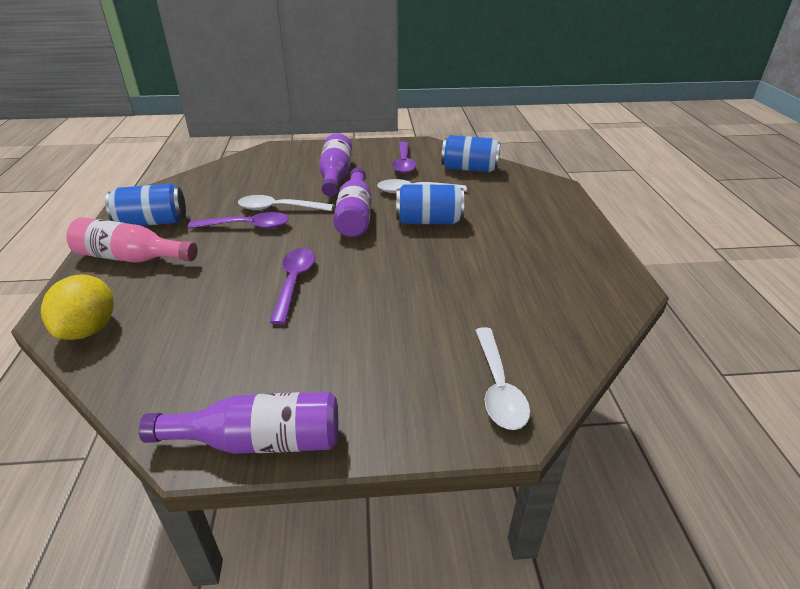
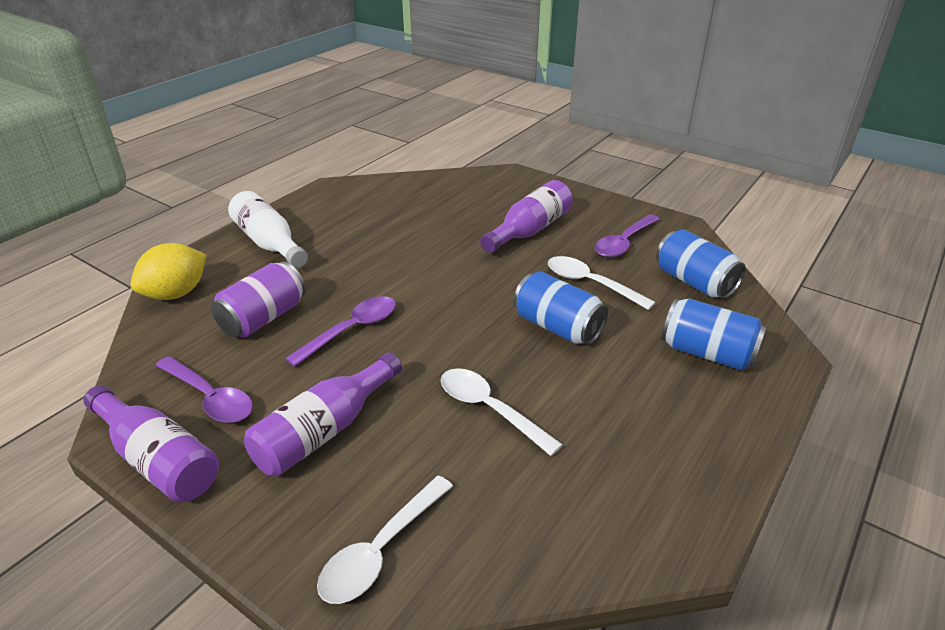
camera: 40 degrees right, 0 degrees up
pink bottle [66,217,198,263] -> white bottle [228,191,308,268]
blue can [105,184,186,226] -> blue can moved to [662,298,767,371]
purple spoon [188,212,289,229] -> purple spoon moved to [155,356,253,423]
white spoon [238,195,333,211] -> white spoon moved to [441,368,563,456]
purple bottle [333,168,371,237] -> purple bottle moved to [244,352,402,476]
none -> purple can [211,261,306,338]

